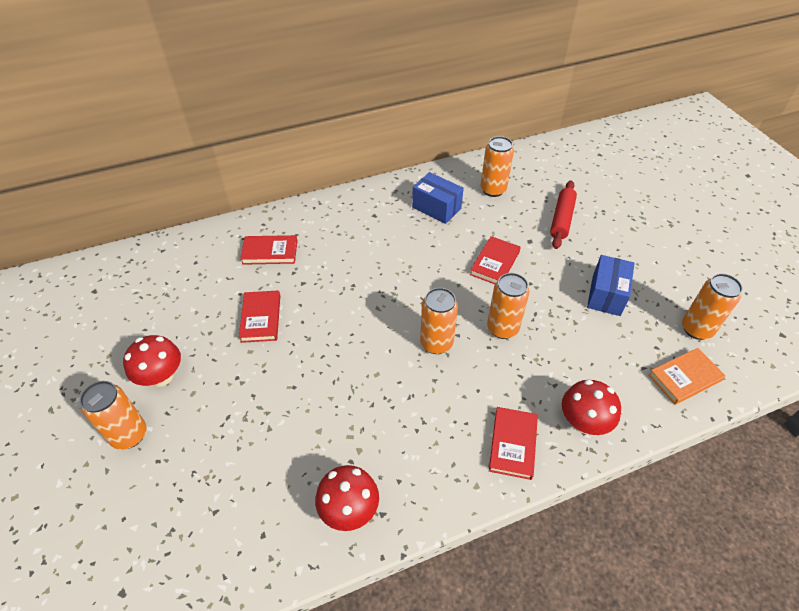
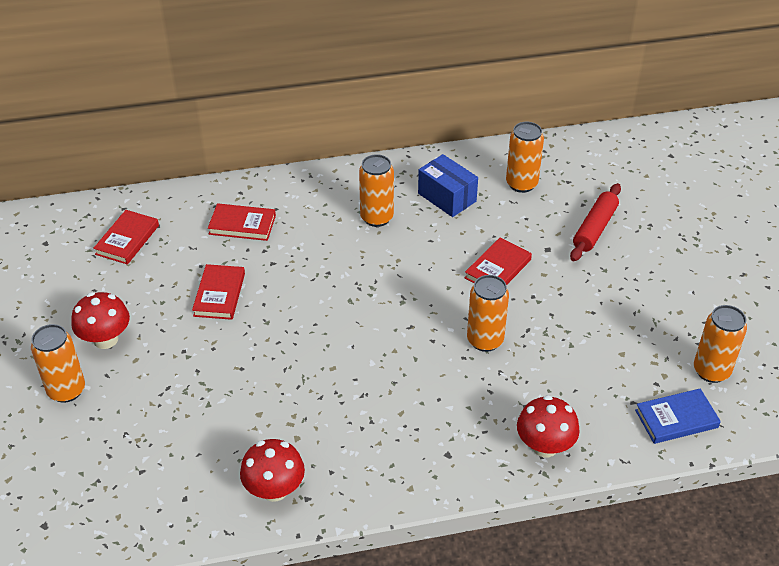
camera: 10 degrees right, 5 degrees down
orange can [420,288,458,354] -> orange can moved to [359,154,394,227]
red book [489,407,538,480] -> red book moved to [93,210,159,265]
blue box [587,255,635,316] -> none
orange book [648,348,726,405] -> blue book [635,388,721,444]

